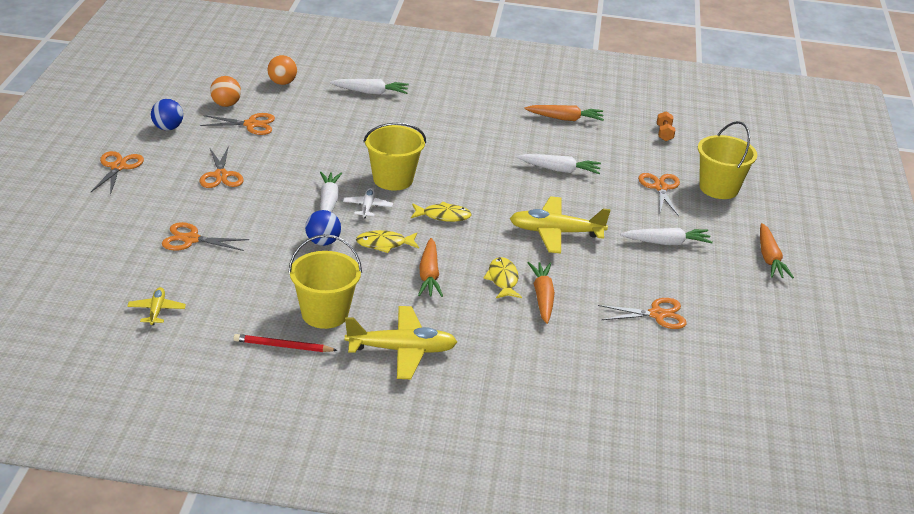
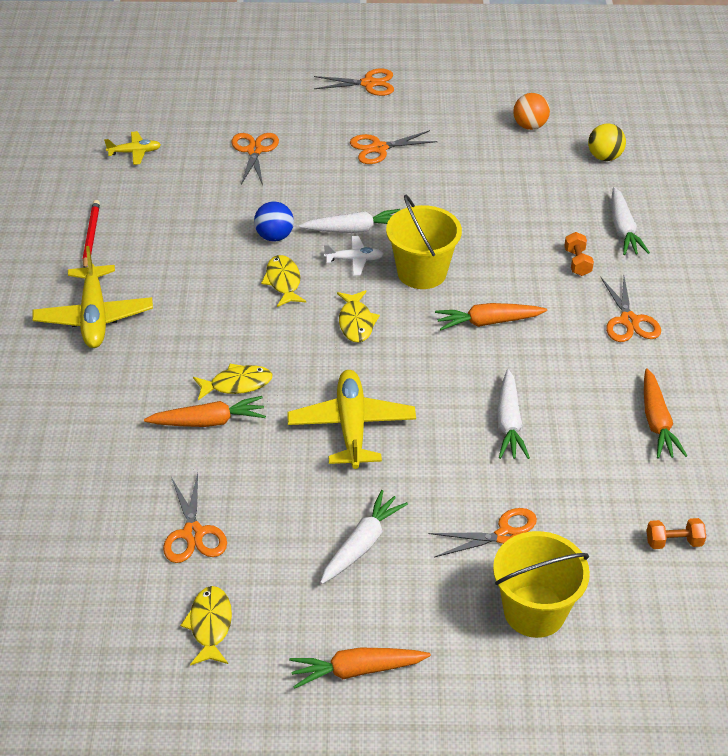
camera: 85 degrees right, 10 degrees up
blue ball [151,99,183,131] -> none
orange scissors [200,113,275,135] -> orange scissors moved to [601,277,661,342]
orange ball [267,55,297,85] -> yellow ball [588,123,626,161]
yellow bucket [288,234,362,329] -> none
orange carrot [418,238,443,297] -> orange carrot moved to [435,303,547,330]
white carrot [621,228,713,245] -> white carrot turned 135 degrees counterclockwise [320,490,408,584]
none -> yellow fish [180,586,232,666]
none -> orange dumbbell [564,232,594,276]

